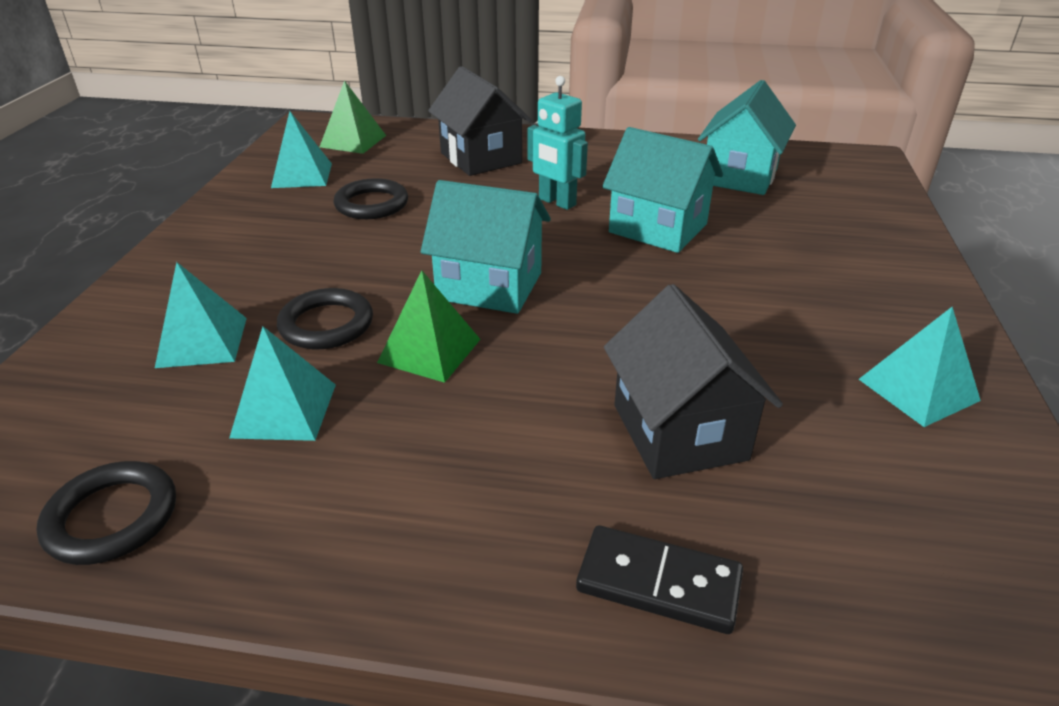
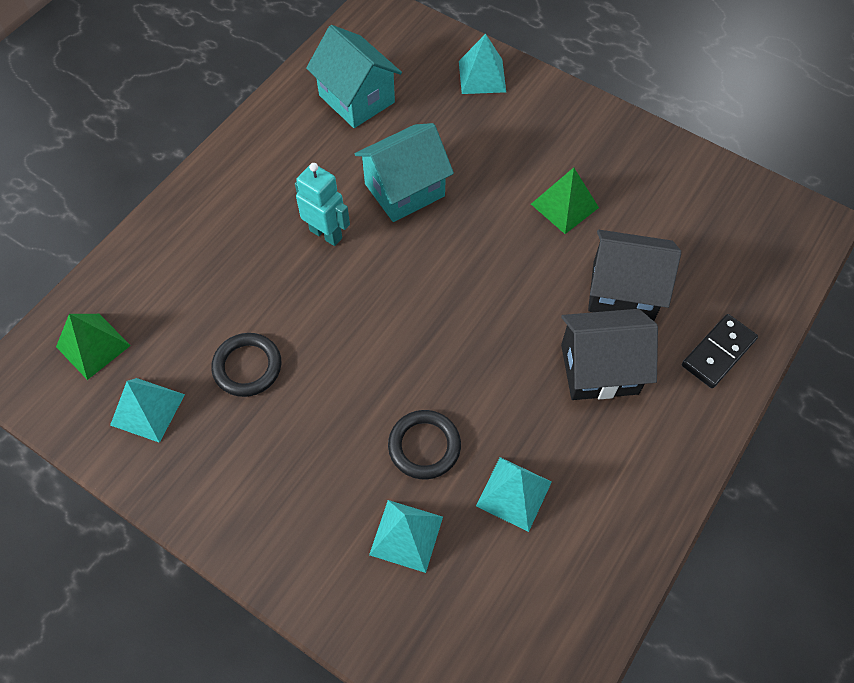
camera: 65 degrees left, 25 degrees up
black ring [37,461,176,565] -> none
green pyramid [377,270,481,383] -> green pyramid moved to [531,168,599,234]
turquoise house [421,180,551,314] -> none
black house [428,66,532,176] -> black house moved to [561,309,658,400]
turquoise robot [528,76,588,210] -> turquoise robot turned 120 degrees counterclockwise [295,163,350,246]
turquoise pyramid [859,307,981,427] -> turquoise pyramid moved to [459,34,506,94]

